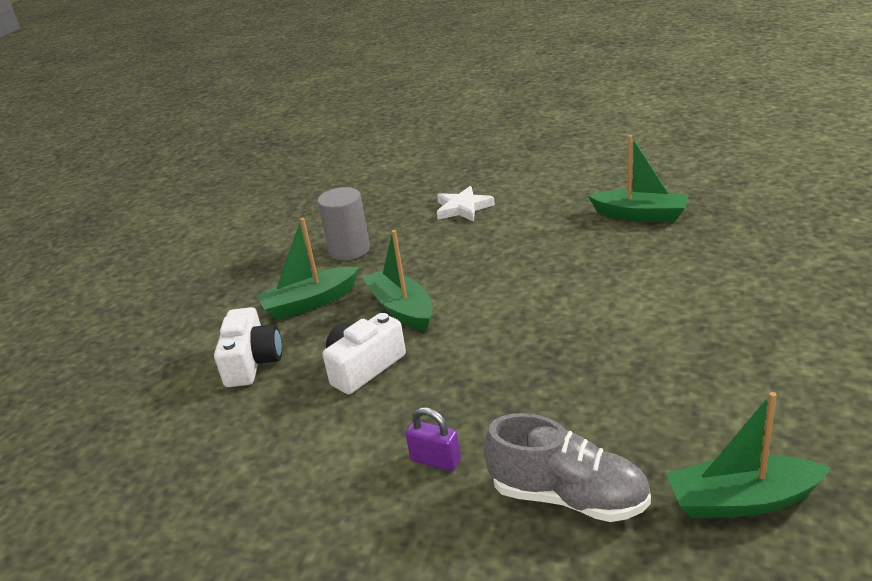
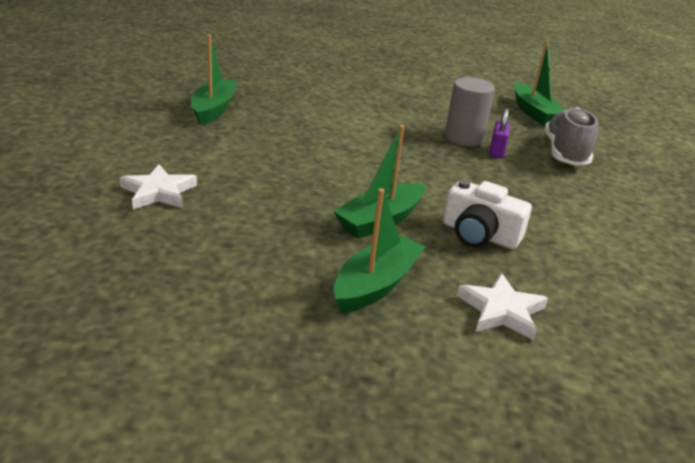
camera: 110 degrees left, 0 degrees up
white camera [214,307,282,387] -> white star [457,273,548,340]
green boat [256,218,359,320] -> green boat turned 105 degrees counterclockwise [334,188,426,313]
grey cylinder [317,187,370,260] -> grey cylinder moved to [445,77,495,146]
purple padlock [406,407,461,471] -> purple padlock moved to [490,108,510,158]

